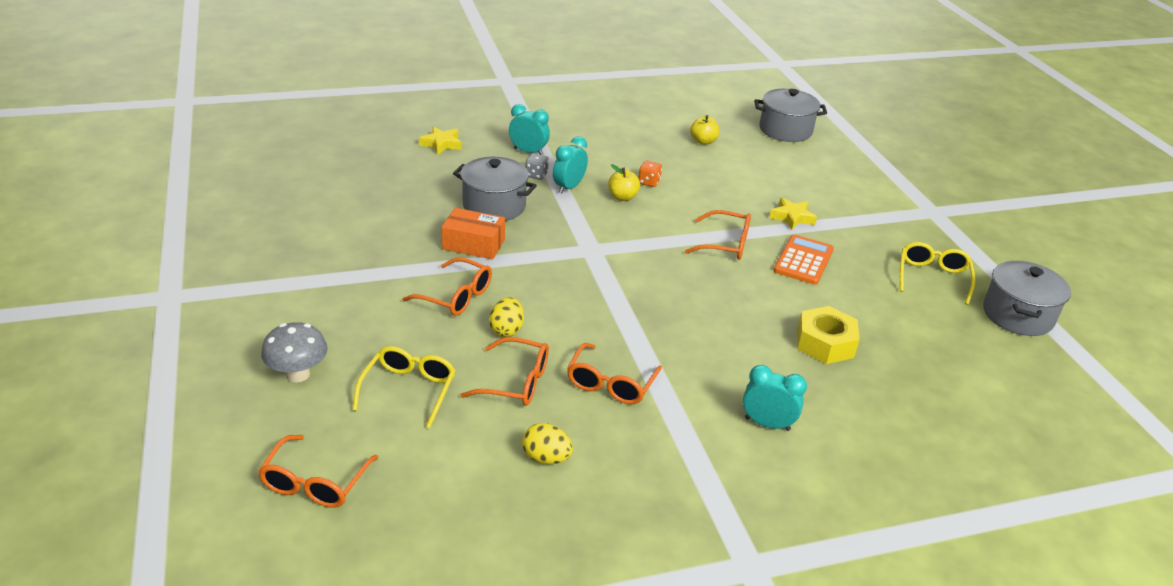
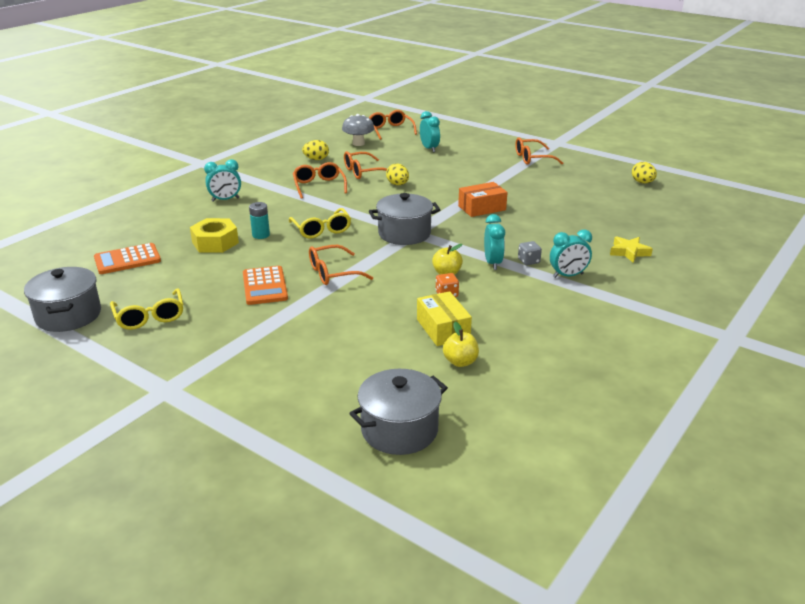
camera: 145 degrees right, 5 degrees down
grey mushroom [261,322,328,382] -> grey mushroom moved to [342,114,375,146]
yellow glasses [353,346,456,428] -> yellow glasses moved to [289,208,351,239]
orange glasses [402,257,492,316] -> orange glasses moved to [515,137,563,165]
grey pot [453,157,537,221] -> grey pot moved to [369,193,440,245]
yellow star [769,197,817,230] -> none
none -> orange calculator [94,243,161,274]
none -> turquoise battery [249,202,270,239]
none -> yellow box [417,291,472,346]
none -> turquoise clock [420,111,440,152]
none -> yellow egg [632,162,657,183]

